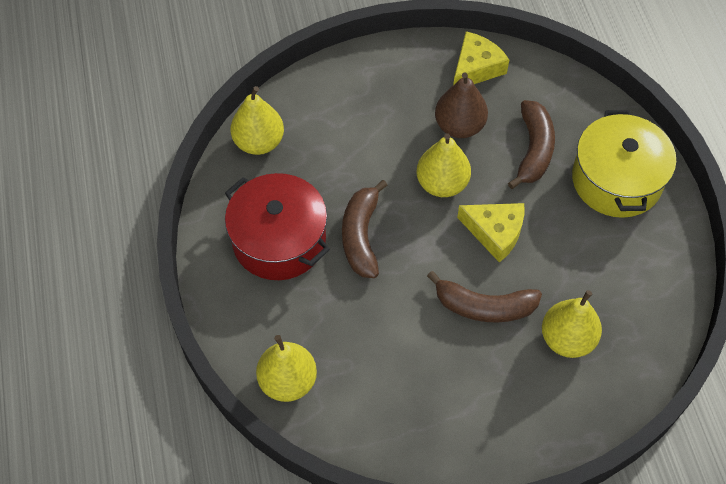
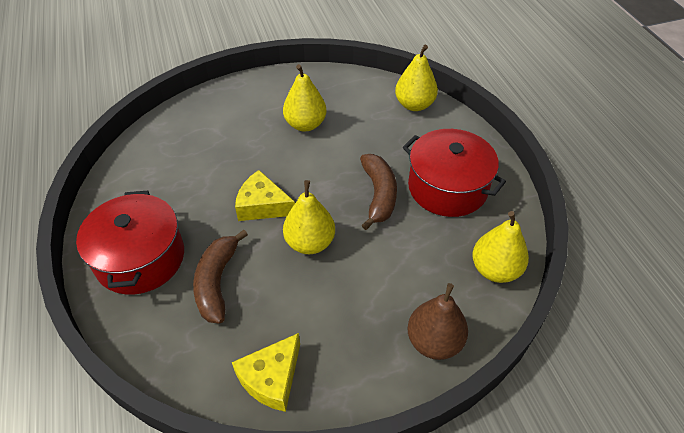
camera: 175 degrees right, 10 degrees down
brown banana [427,271,542,323] -> none
brown pear [435,73,488,138] -> brown pear moved to [408,283,468,360]
yellow pear [542,290,602,358] -> yellow pear moved to [283,64,327,131]
yellow pot [572,110,676,218] -> red pot [76,191,184,295]

